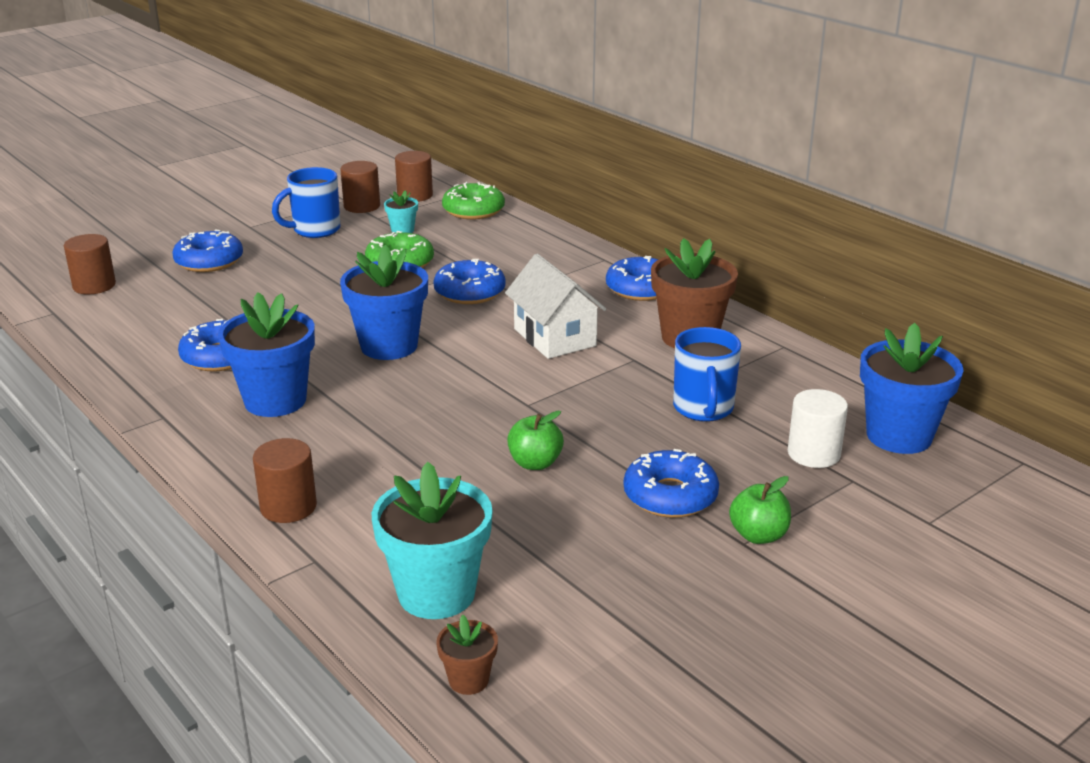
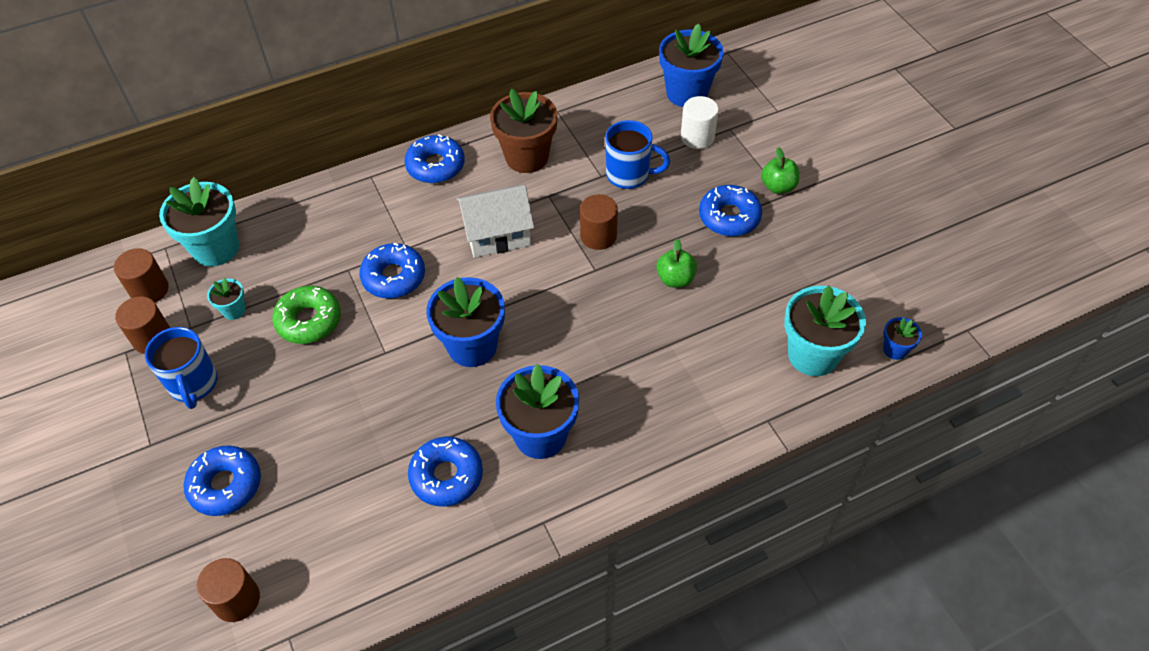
camera: 75 degrees left, 25 degrees up
brown cylinder [253,438,317,523] -> brown cylinder moved to [580,194,618,250]
brown flower pot [436,615,498,695] -> blue flower pot [883,317,922,360]
green donut [442,182,505,220] -> turquoise flower pot [159,177,239,267]

